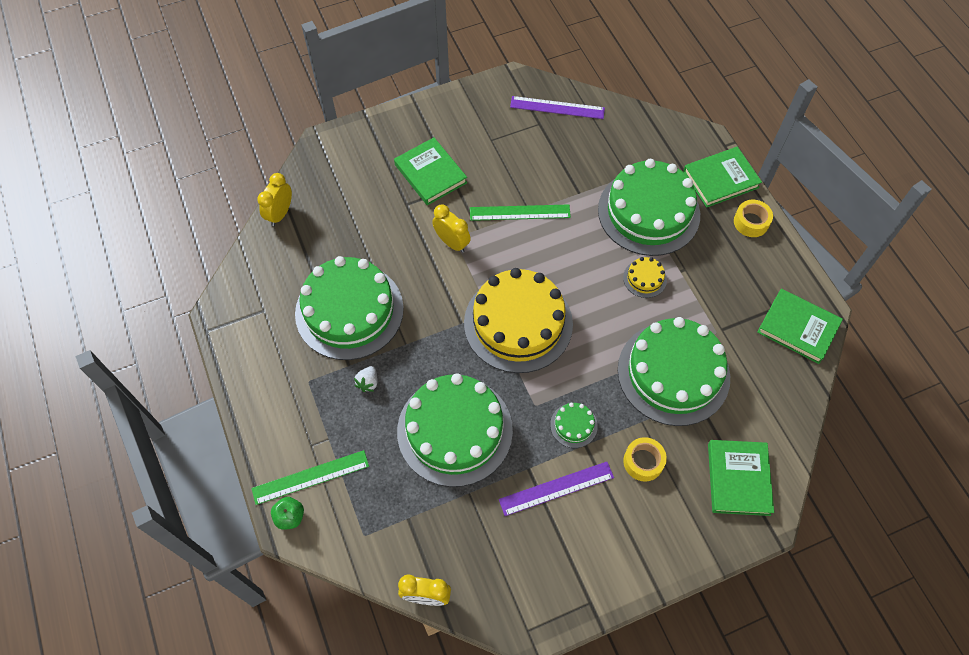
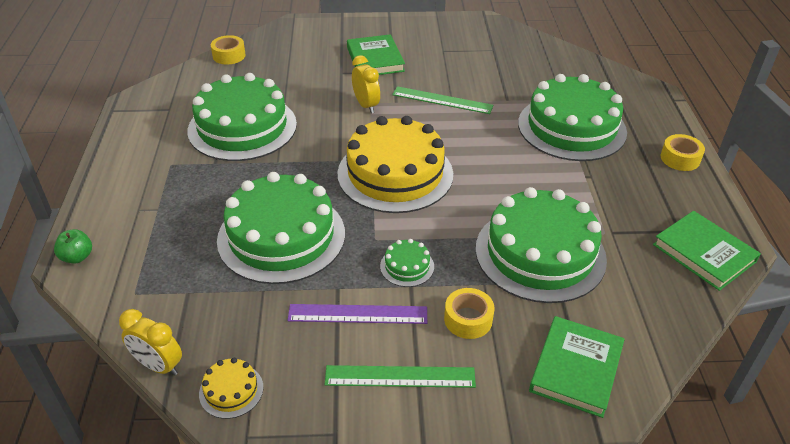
camera: 20 degrees right, 20 degrees down
green ruler [252,450,369,505] -> green ruler moved to [325,365,476,388]
yellow clock [257,173,292,226] -> yellow tape [211,35,246,65]
white strawberry [354,366,378,392] -> none
purple ruler [510,96,605,119] -> none
yellow cake [623,257,667,298] -> yellow cake moved to [199,357,263,419]
green book [683,147,762,208] -> none

